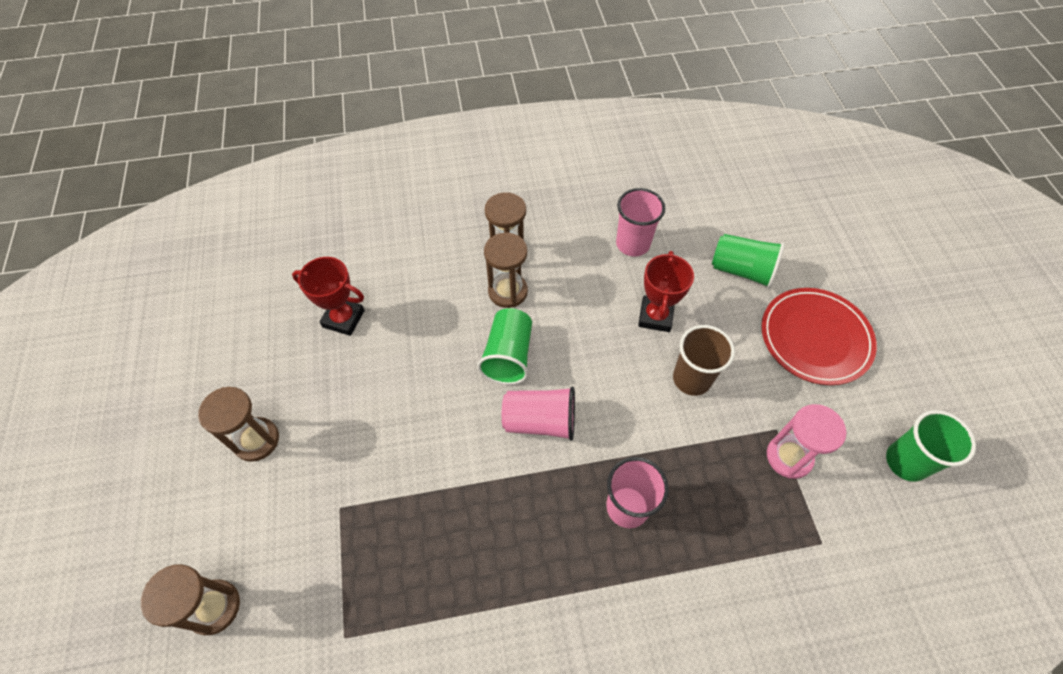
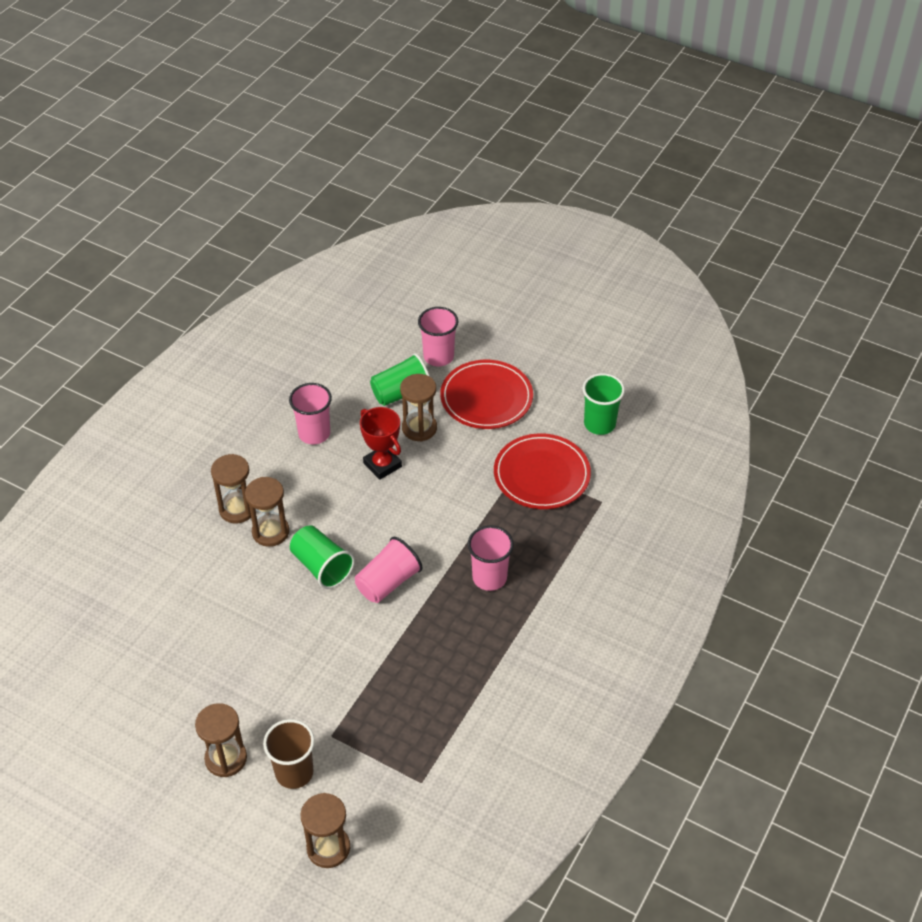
camera: 50 degrees left, 10 degrees down
red trophy [292,257,365,336] -> none
brown cup [673,325,735,396] -> brown cup moved to [263,719,315,789]
pink hourglass [767,404,846,479] -> red plate [494,433,591,509]
none -> brown hourglass [400,374,437,441]
none -> pink cup [418,307,458,366]

